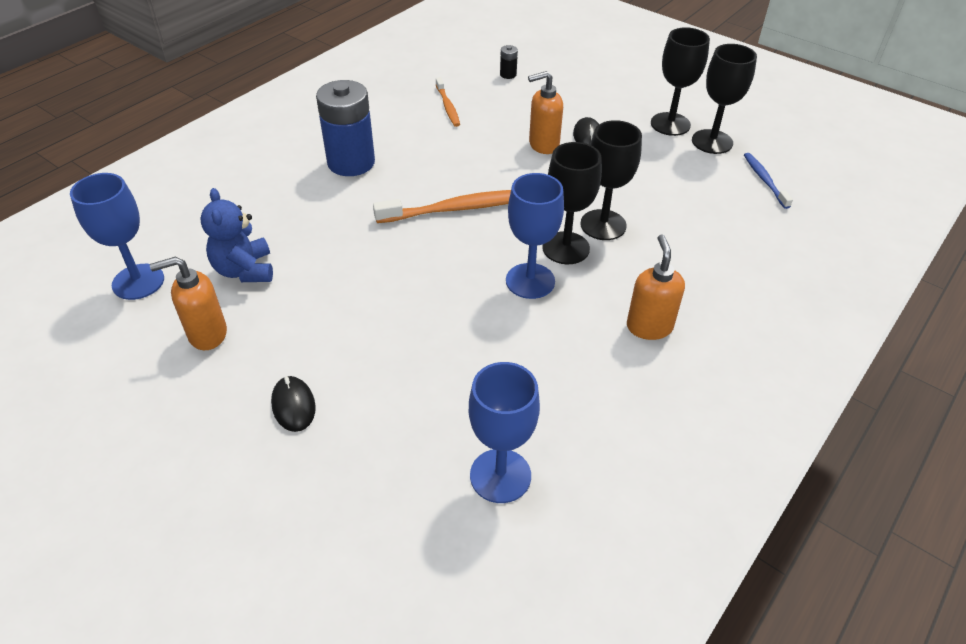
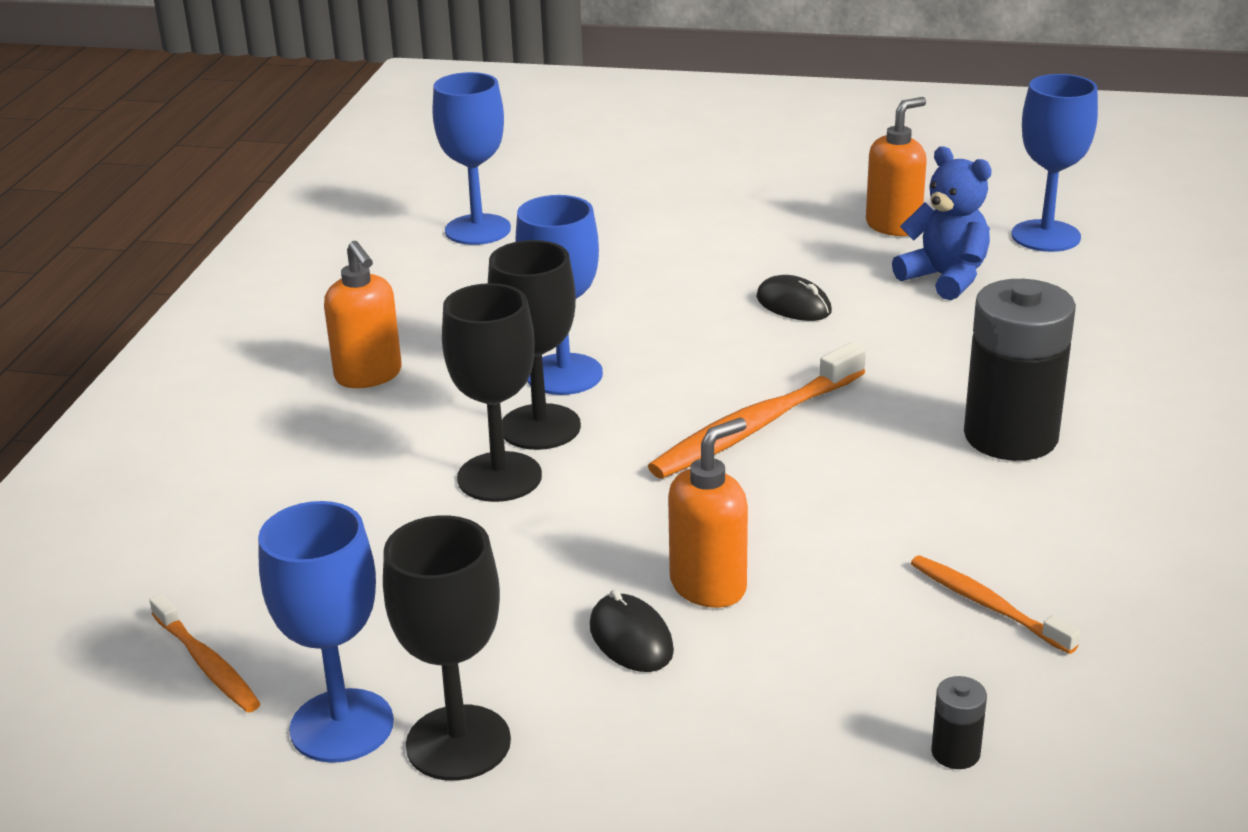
camera: 155 degrees right, 15 degrees down
black mouse [271,376,316,432] -> black mouse moved to [756,275,832,321]
blue battery [316,80,375,176] -> black battery [964,279,1076,461]
black goblet [692,44,757,154] -> blue goblet [258,501,394,763]
blue toothbrush [744,153,793,209] -> orange toothbrush [149,594,261,713]

